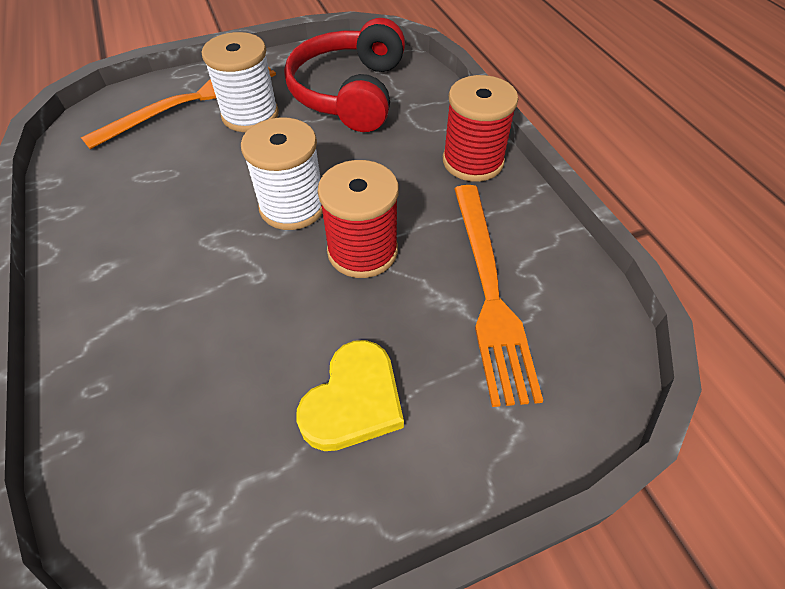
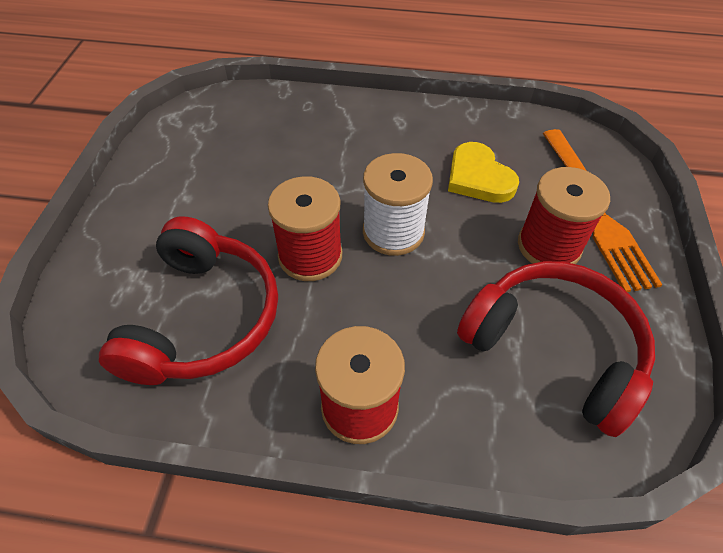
camera: 120 degrees right, 0 degrees up
white spool [202,32,279,132] -> red spool [518,167,610,264]
yellow heart [296,340,404,451] -> yellow heart moved to [448,142,519,203]
orange fork [454,185,543,407] -> red headphones [99,216,278,385]

